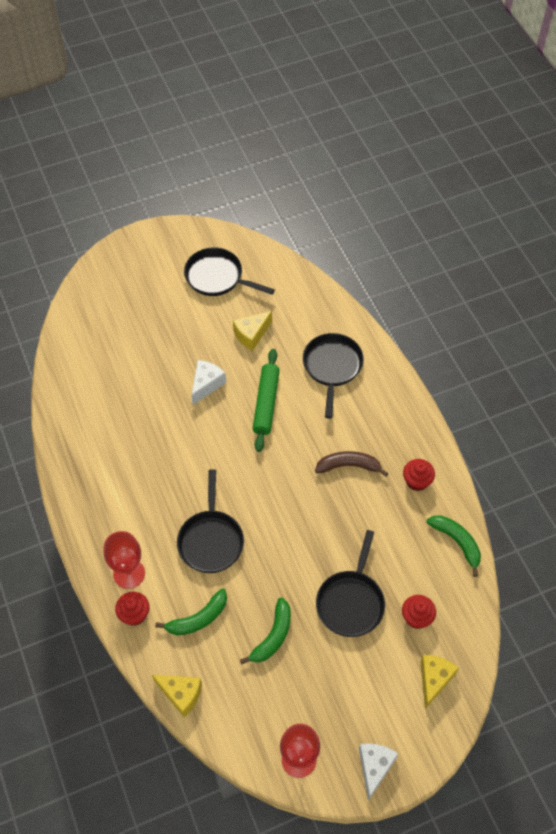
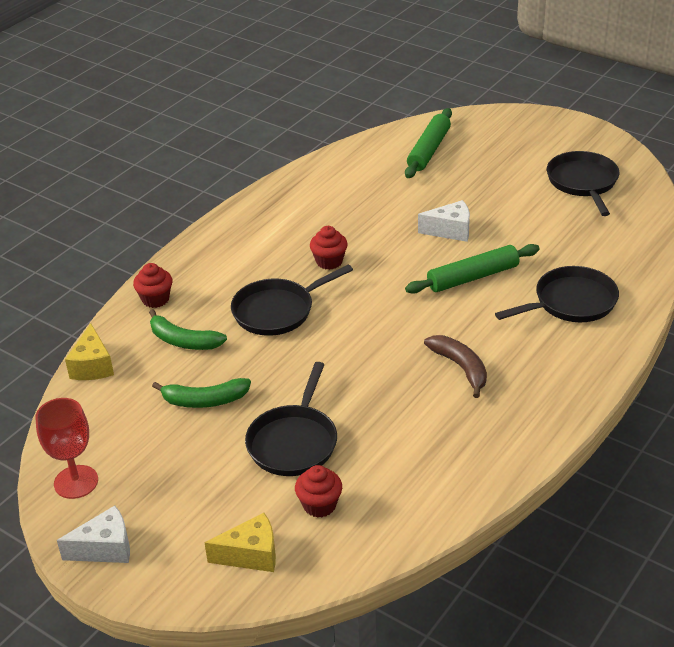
camera: 60 degrees right, 20 degrees down
red goblet [104,531,145,589] -> none
yellow cheese [233,311,272,351] -> none
black pan [316,530,385,637] -> black pan turned 60 degrees counterclockwise [245,362,337,476]
red cupcake [403,459,435,491] -> red cupcake moved to [310,226,348,270]
green banana [427,516,481,577] -> none
none -> green rolling pin [405,108,452,178]

